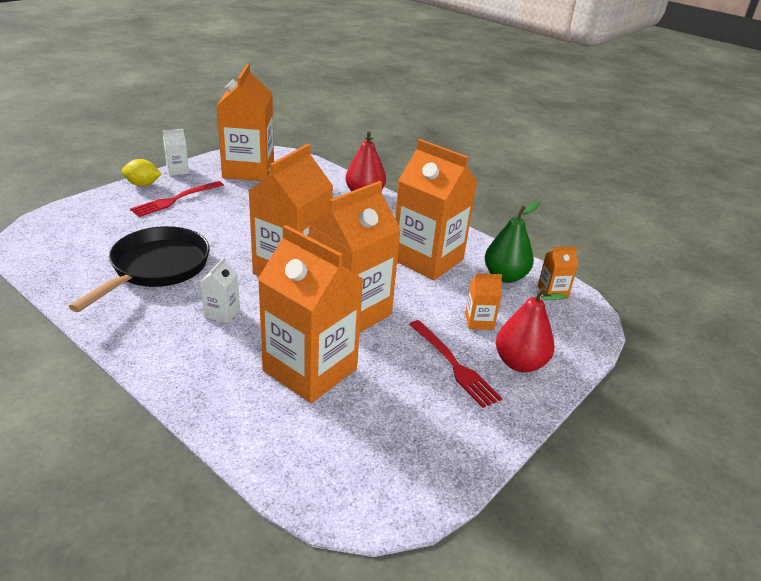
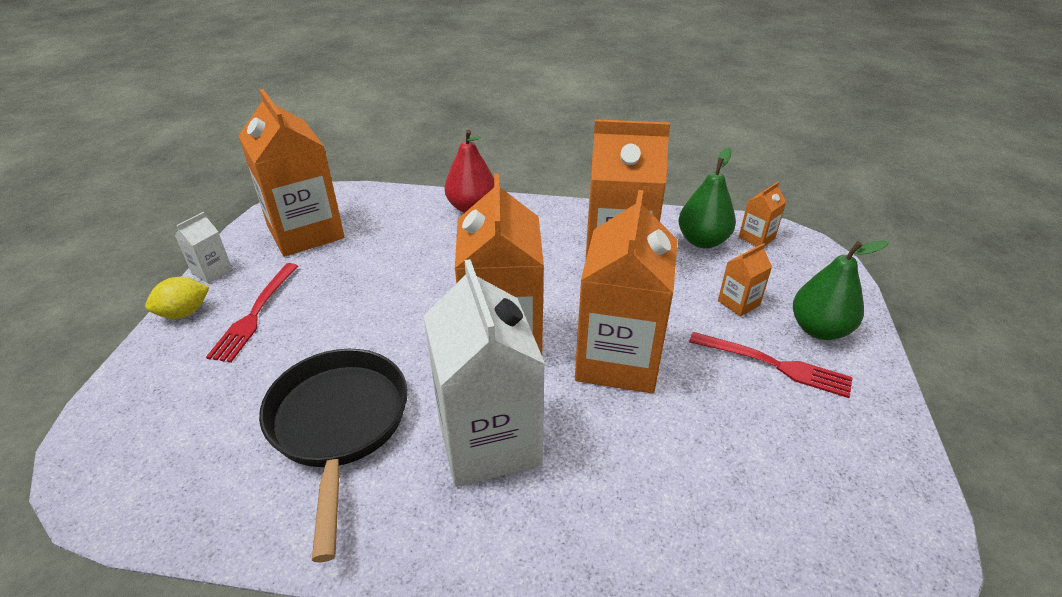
camera: 30 degrees left, 5 degrees up
white carton [200,257,240,324] -> white carton [424,259,545,487], size x2.35
orange carton [258,225,363,403] -> none
red pear [496,287,568,372] -> green pear [793,240,889,340]

